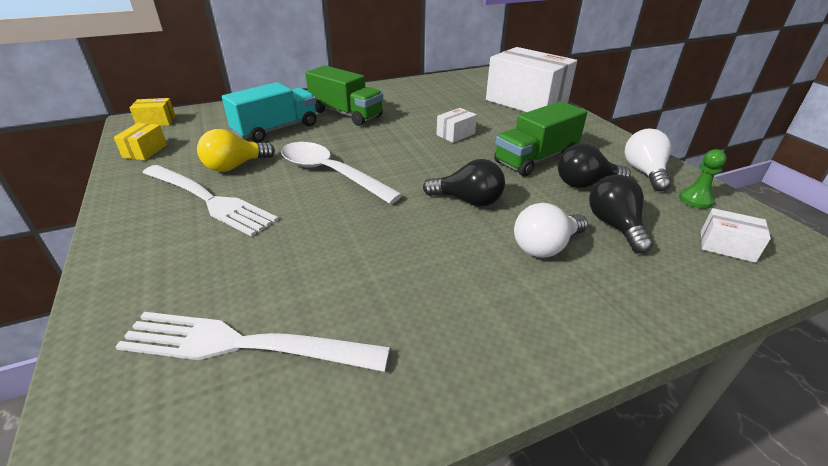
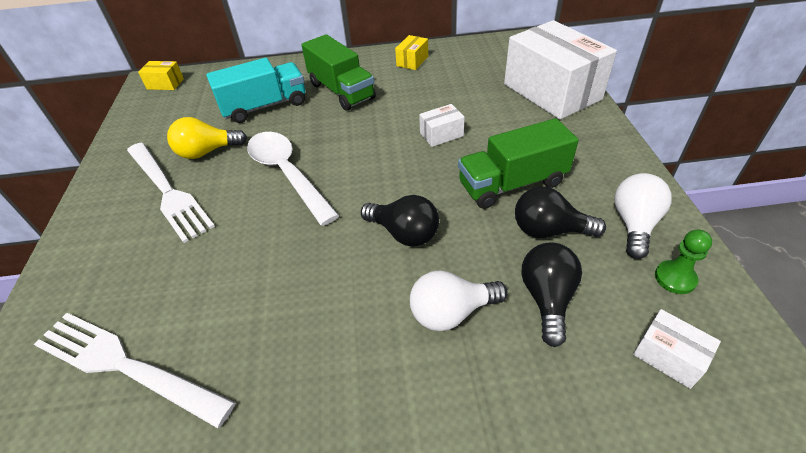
camera: 20 degrees right, 10 degrees up
yellow box [114,123,167,160] -> yellow box moved to [395,35,428,70]

